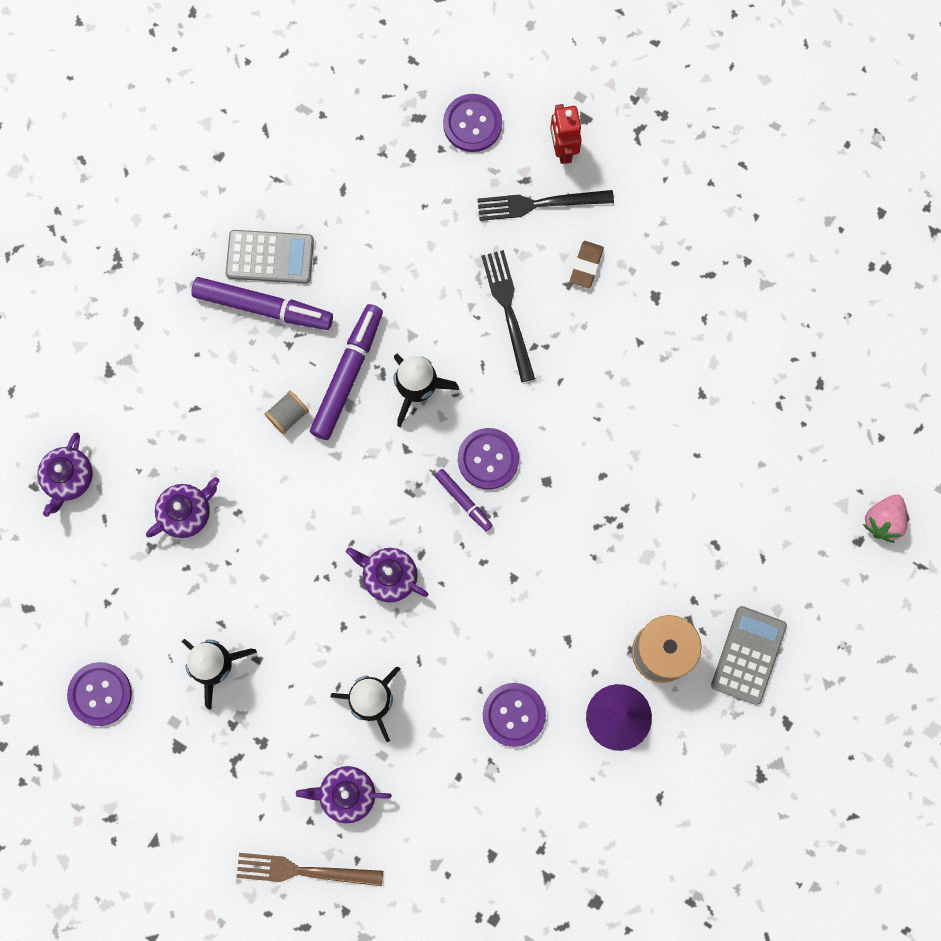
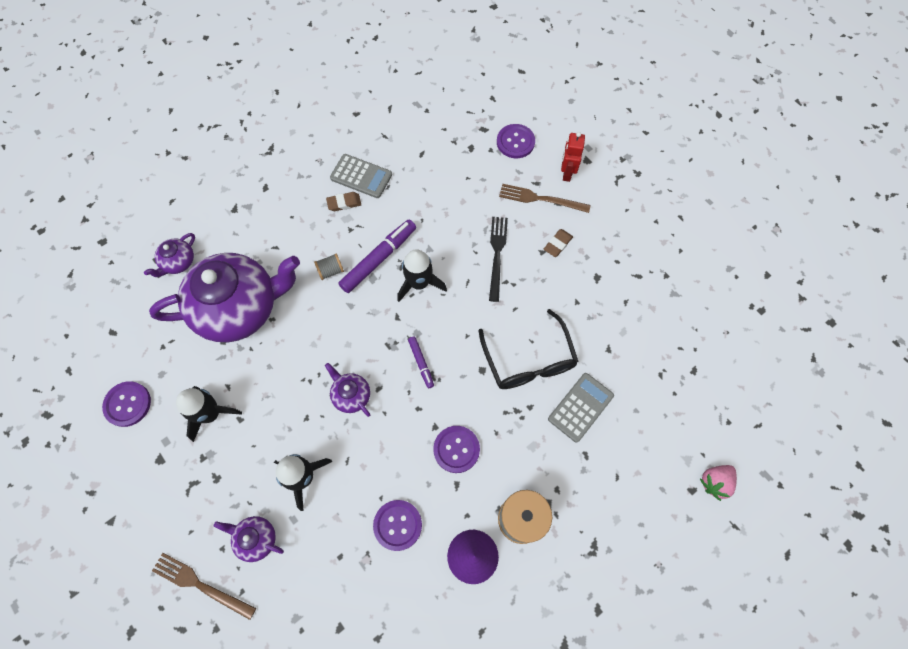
camera: 20 degrees right, 10 degrees down
purple teapot [146,477,219,538] -> purple teapot [149,253,300,342], size x2.37
purple marker [191,277,333,330] -> brown eraser [326,192,361,211]
purple button [458,428,519,490] -> purple button moved to [433,426,480,473]
black fork [477,190,614,221] -> brown fork [499,184,591,213]
grey calculator [711,606,787,705] -> grey calculator moved to [548,373,614,443]
none -> black glasses [479,309,579,389]

